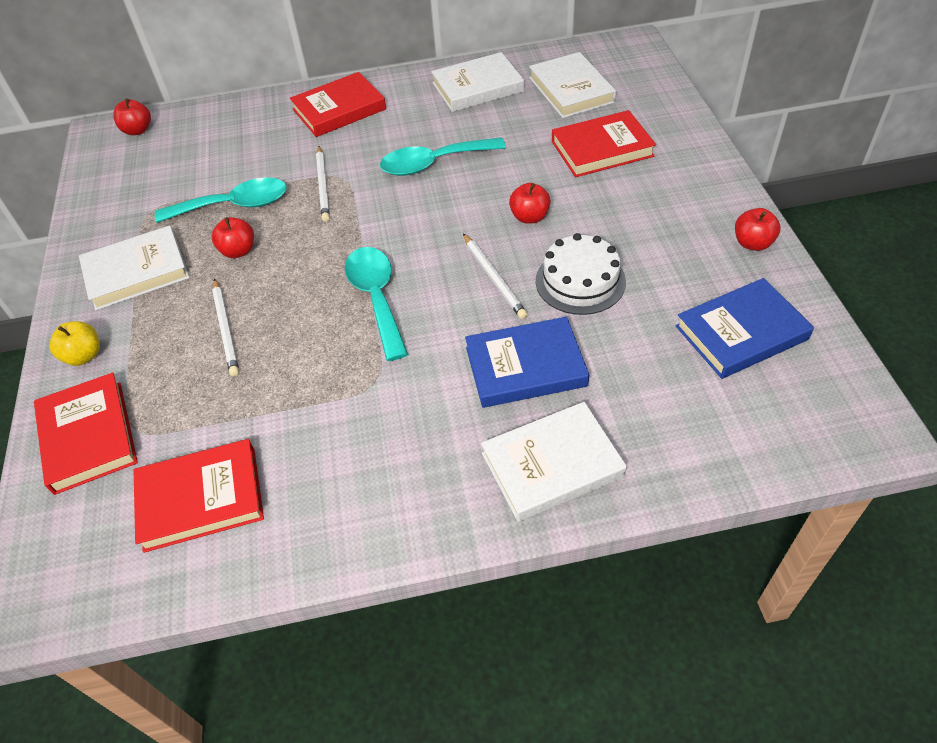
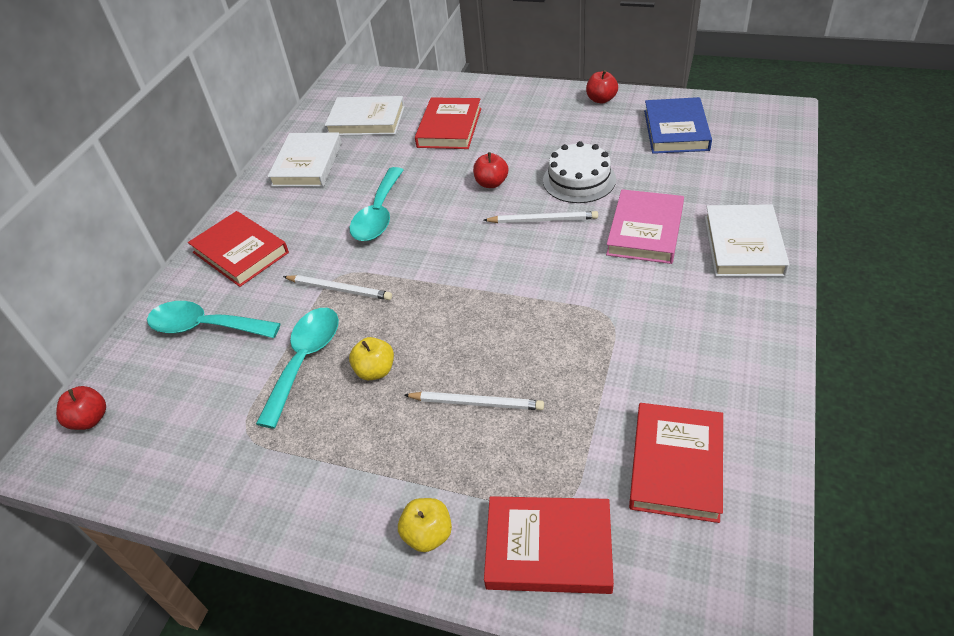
camera: 60 degrees left, 5 degrees down
white book [79,225,190,310] -> none
red apple [212,217,254,258] -> yellow apple [349,337,394,380]
red book [290,72,386,137] -> red book turned 45 degrees counterclockwise [188,211,289,287]
turquoise spoon [345,247,408,361] -> turquoise spoon moved to [147,301,281,338]
blue book [465,317,589,408] -> pink book [606,189,684,264]

